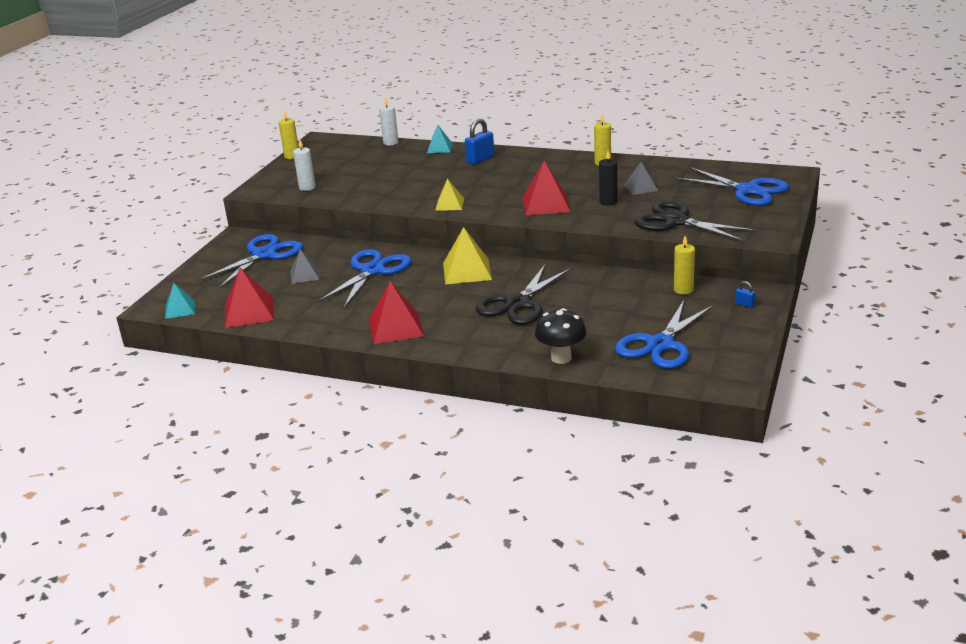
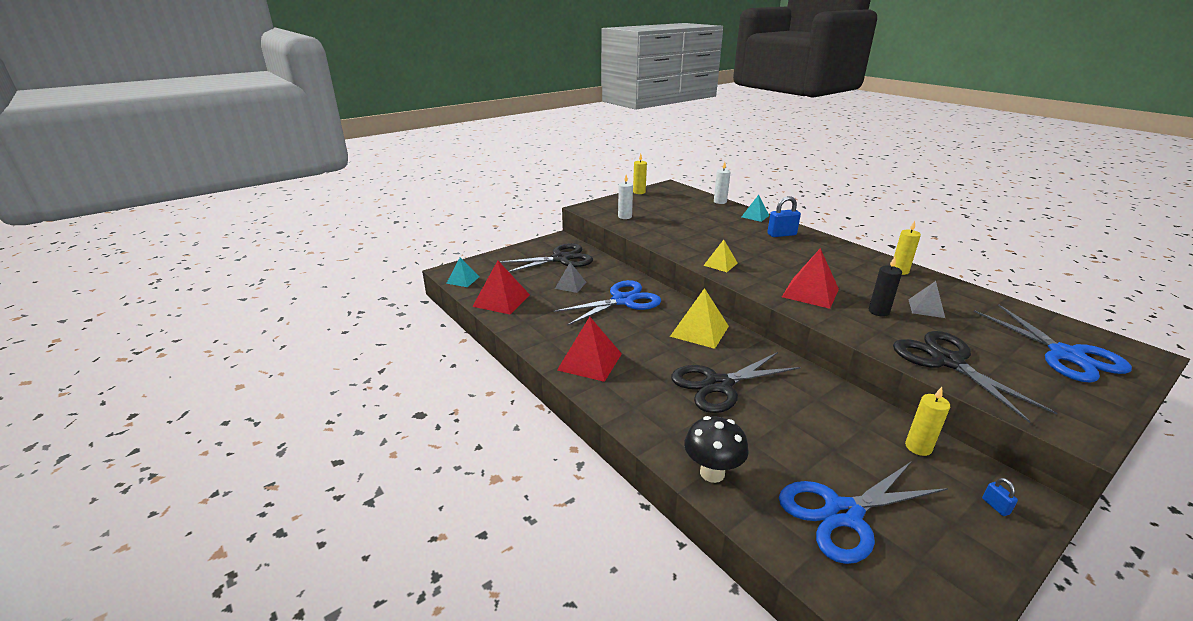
camera: 30 degrees right, 0 degrees up
blue scissors [199,234,303,289] -> black scissors [500,243,593,272]

